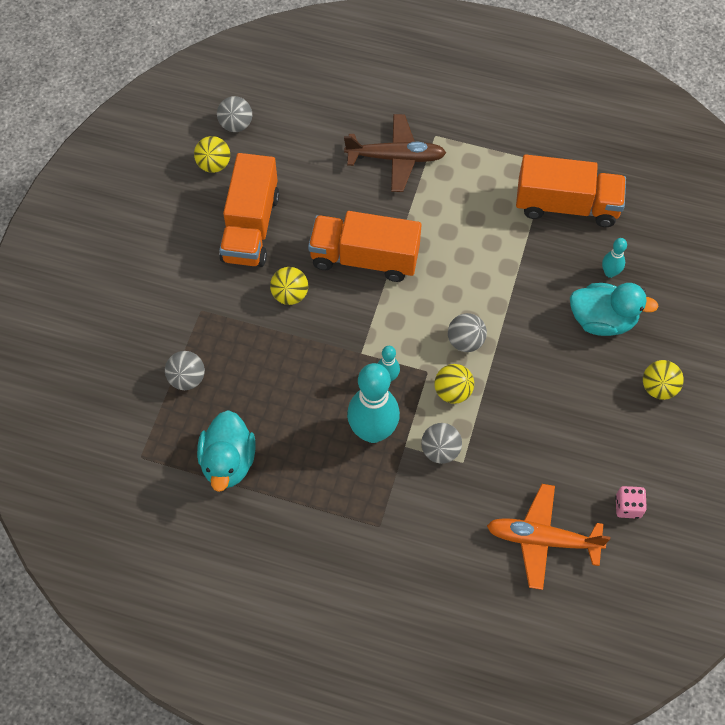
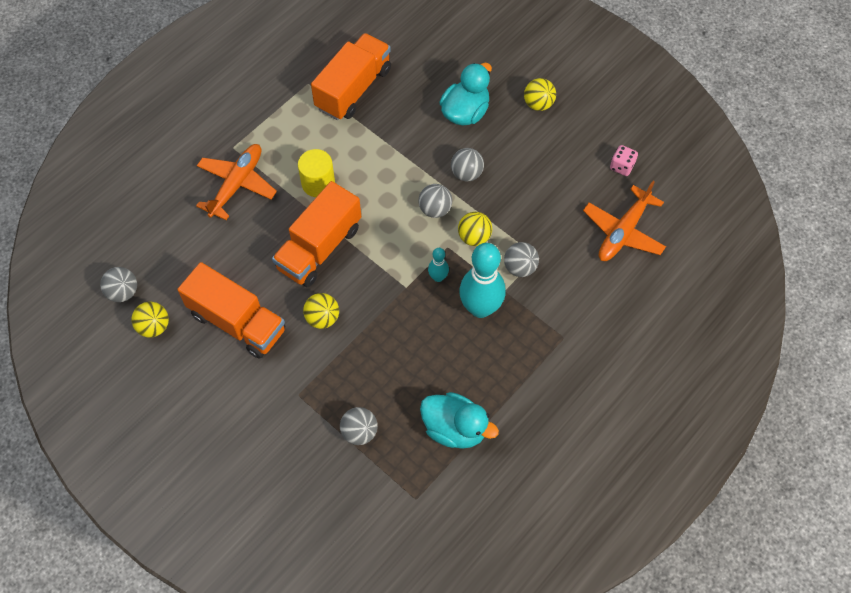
camera: 65 degrees left, 0 degrees up
brown plane [344,114,446,192] -> orange plane [196,144,277,220]
turquoise bowling pin [602,238,627,278] -> none
none -> yellow cylinder [298,149,335,197]
none -> grey ball [451,148,484,181]

